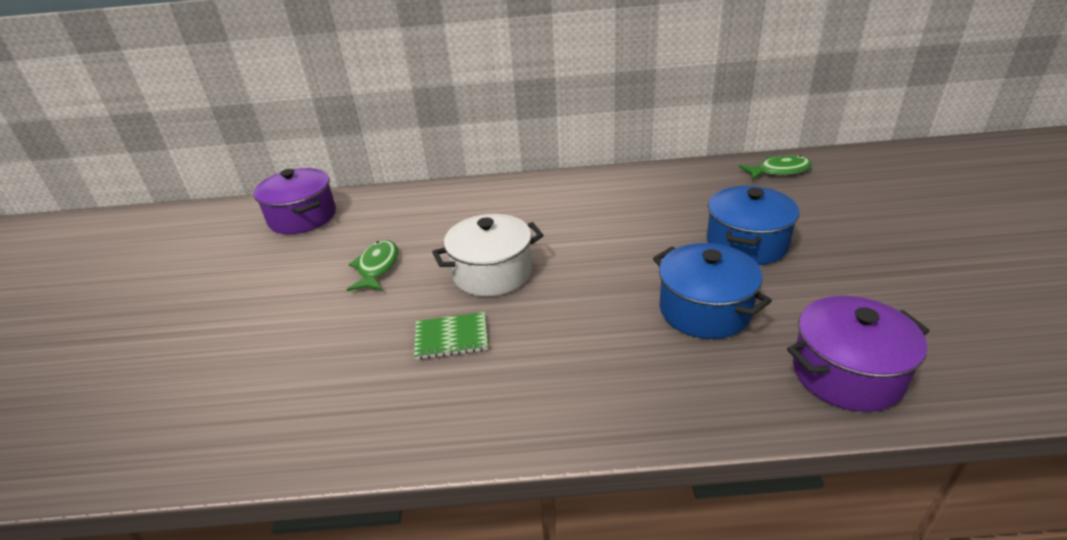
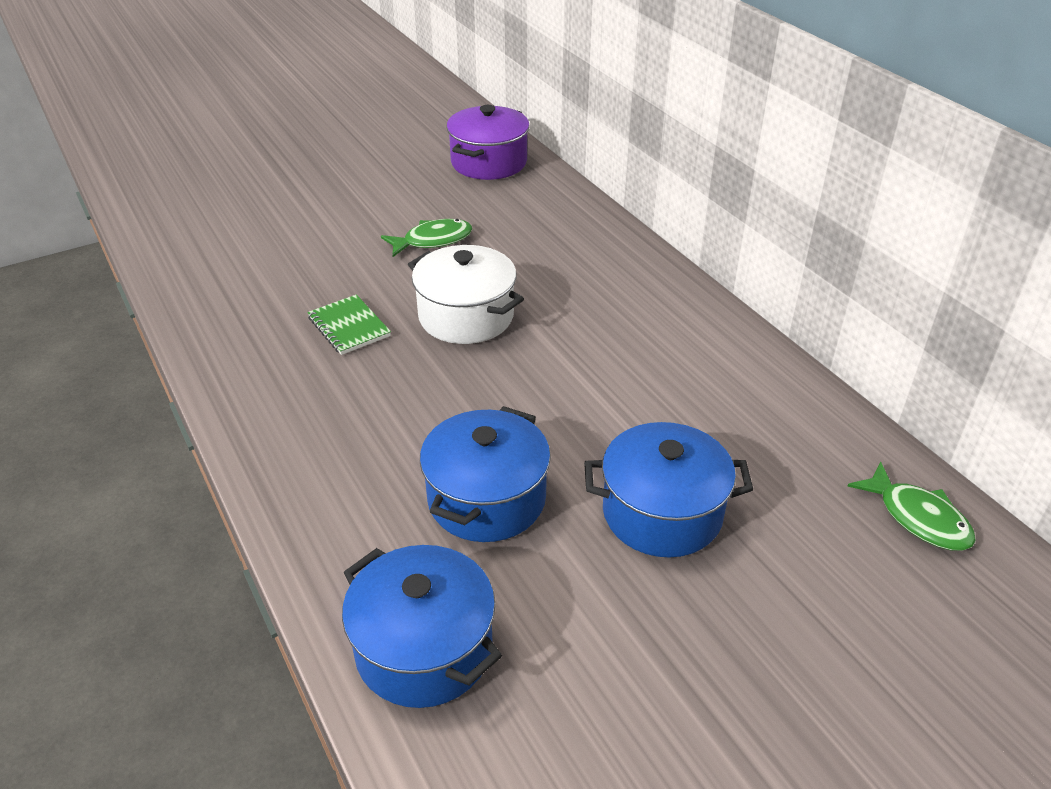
camera: 60 degrees right, 5 degrees up
purple pot [787,296,930,412] -> blue pot [342,545,502,708]

